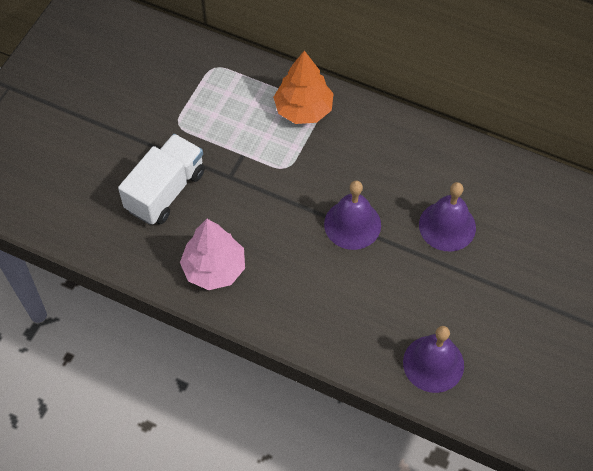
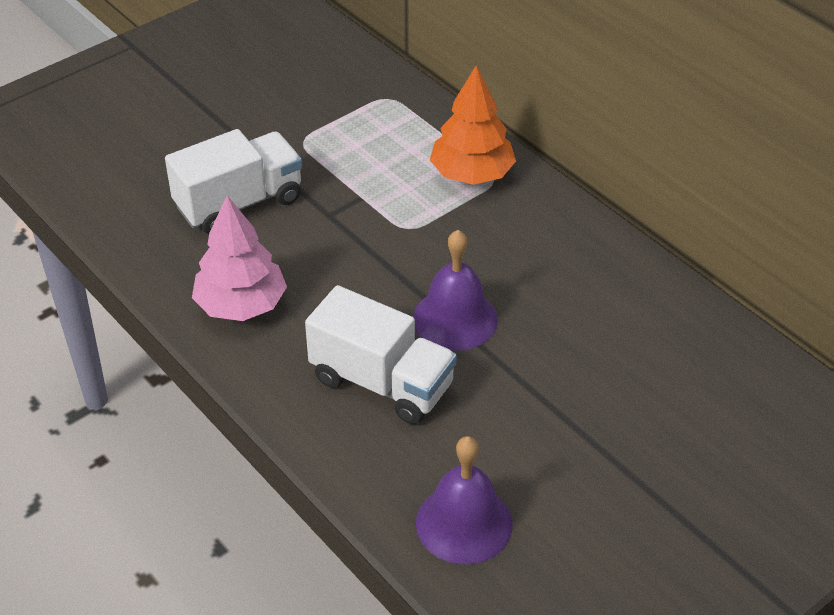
camera: 25 degrees right, 15 degrees down
purple bell [419,182,476,251] -> none
none -> white truck [305,285,457,424]

